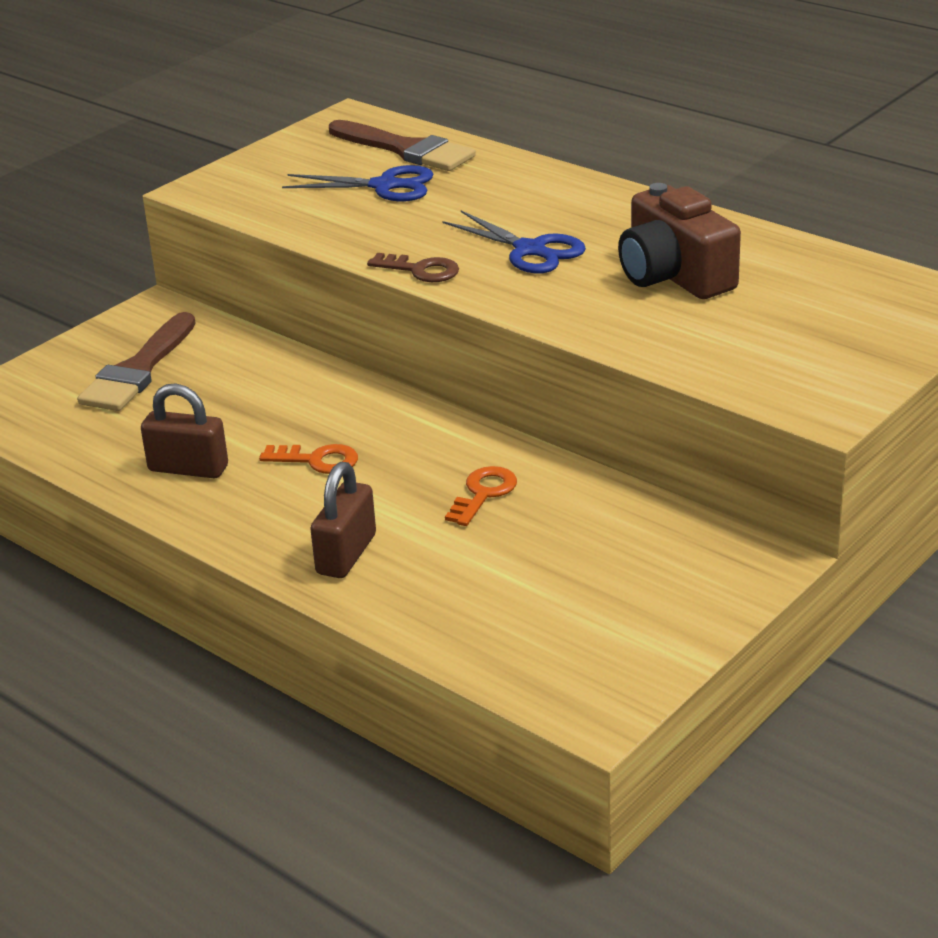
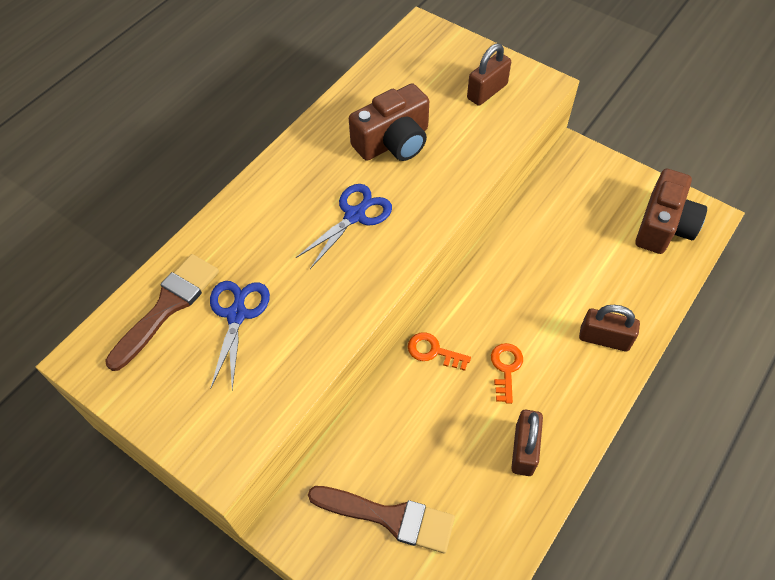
camera: 95 degrees left, 25 degrees up
brown key [367,253,459,282] -> none
orange key [445,466,517,526] -> orange key moved to [408,332,471,371]
none -> brown padlock [467,43,511,106]
none -> brown camera [636,169,707,254]

